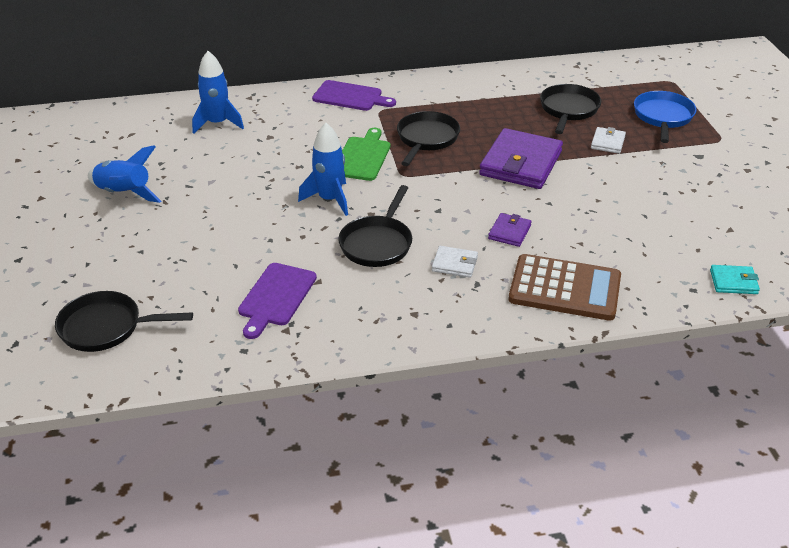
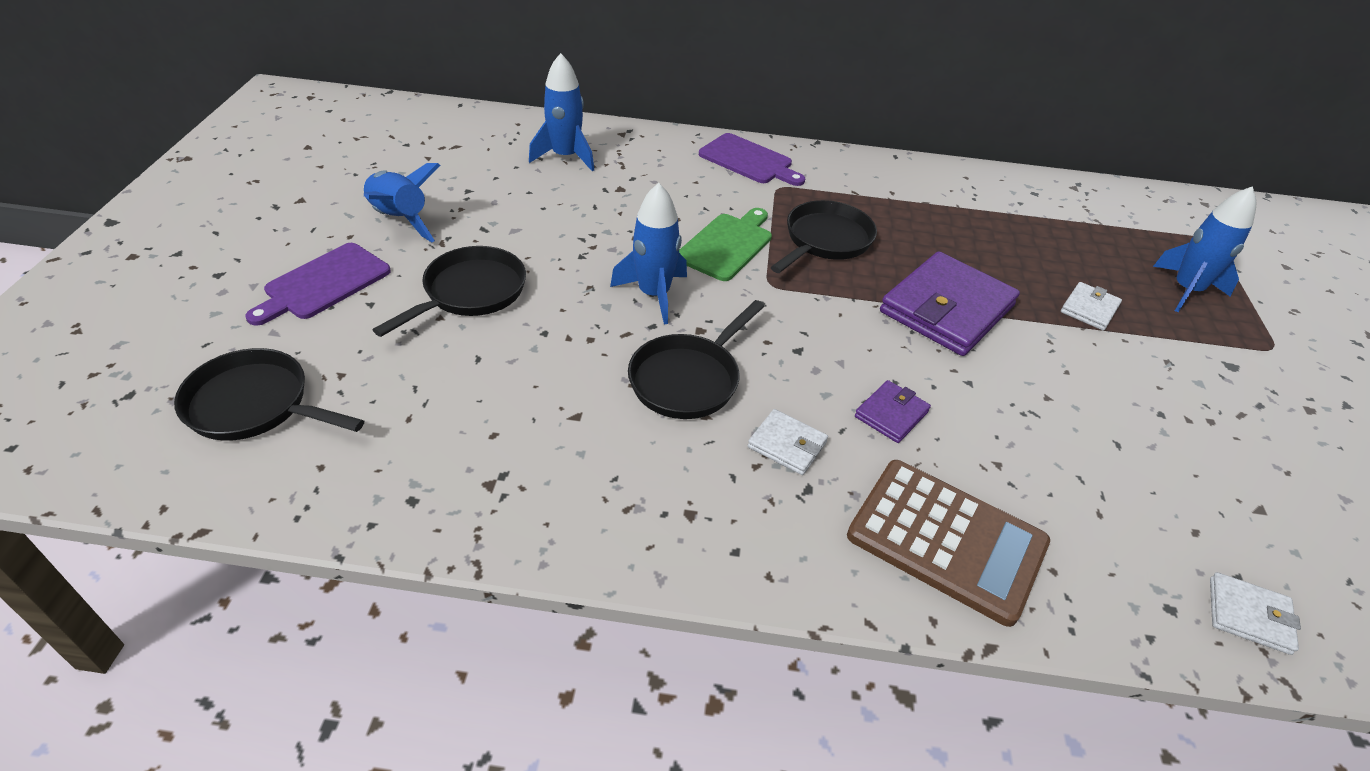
camera: 15 degrees right, 5 degrees up
purple cutting board [238,263,317,339] -> purple cutting board moved to [245,243,391,326]
black pan [540,84,601,134] -> black pan moved to [373,246,526,337]
blue pan [634,91,697,143] -> blue rocket [1153,186,1256,312]
turquoise wallet [710,265,760,294] -> white wallet [1210,572,1301,655]

